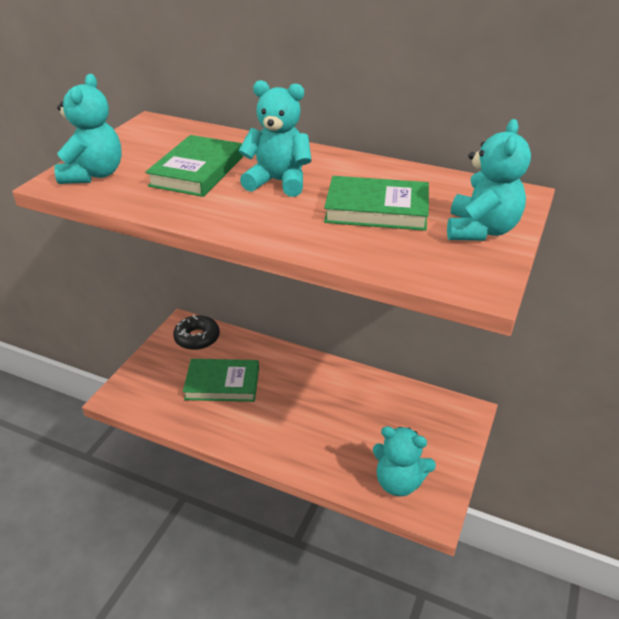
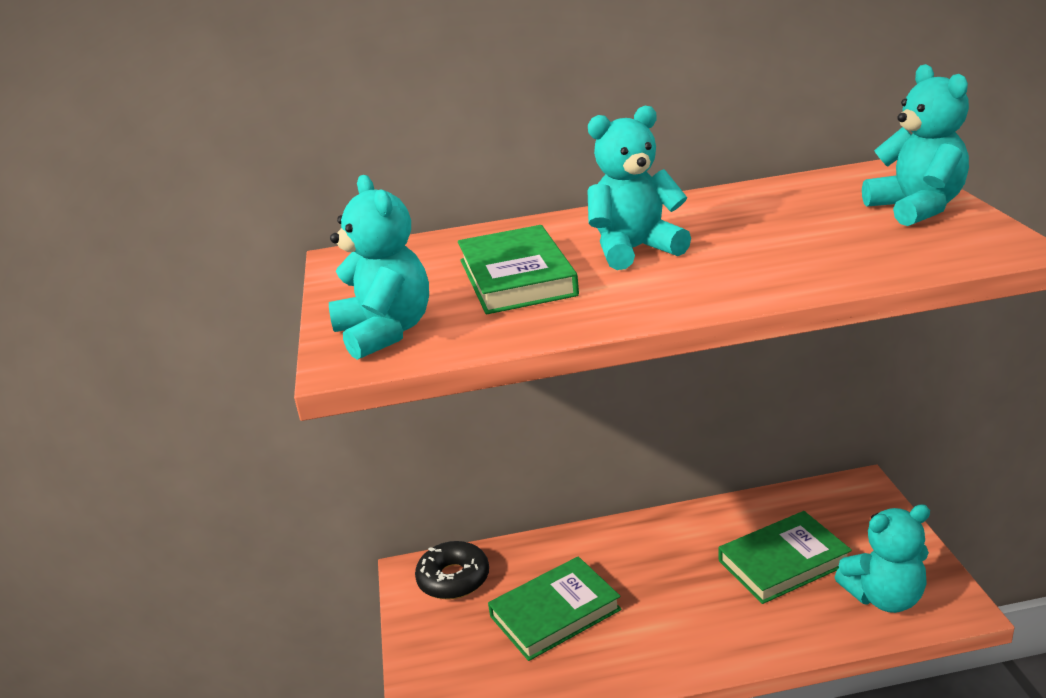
camera: 30 degrees left, 10 degrees down
green book [324,176,429,231] -> green book moved to [718,511,852,604]

